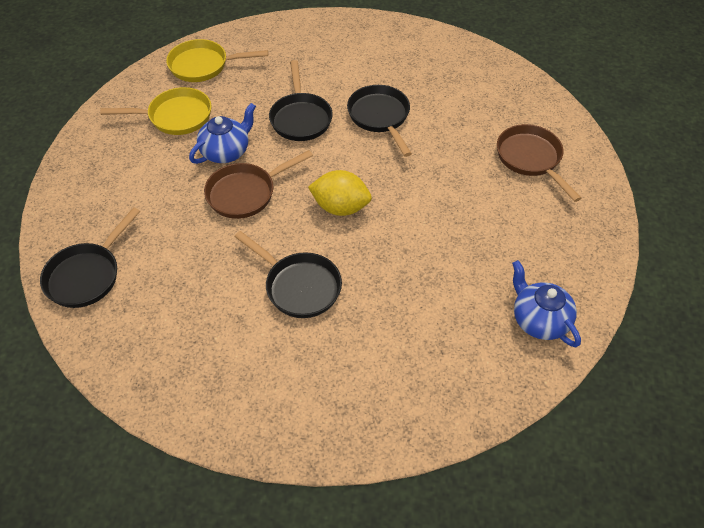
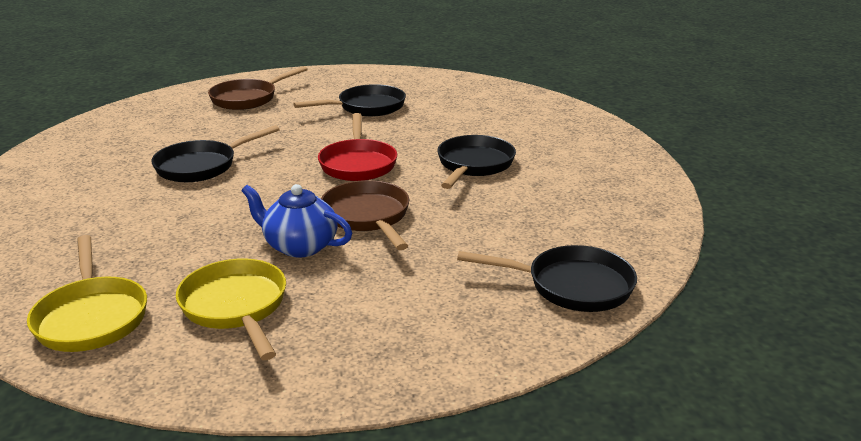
camera: 110 degrees left, 25 degrees down
brown pan [204,150,313,219] -> brown pan turned 150 degrees counterclockwise [321,180,409,250]
black pan [269,60,333,141] -> black pan moved to [293,84,406,116]
yellow lemon [308,170,372,216] -> red pan [318,113,397,181]
blue teapot [512,260,581,347] -> none

